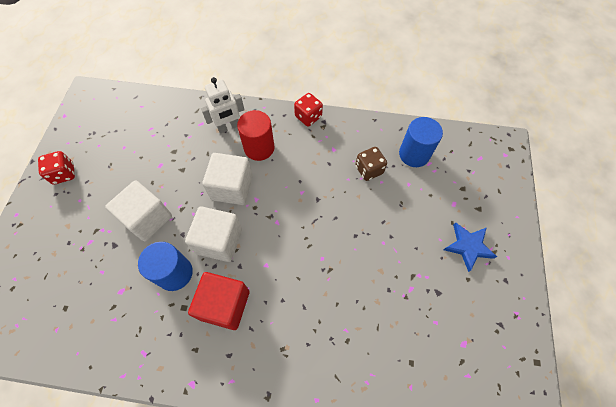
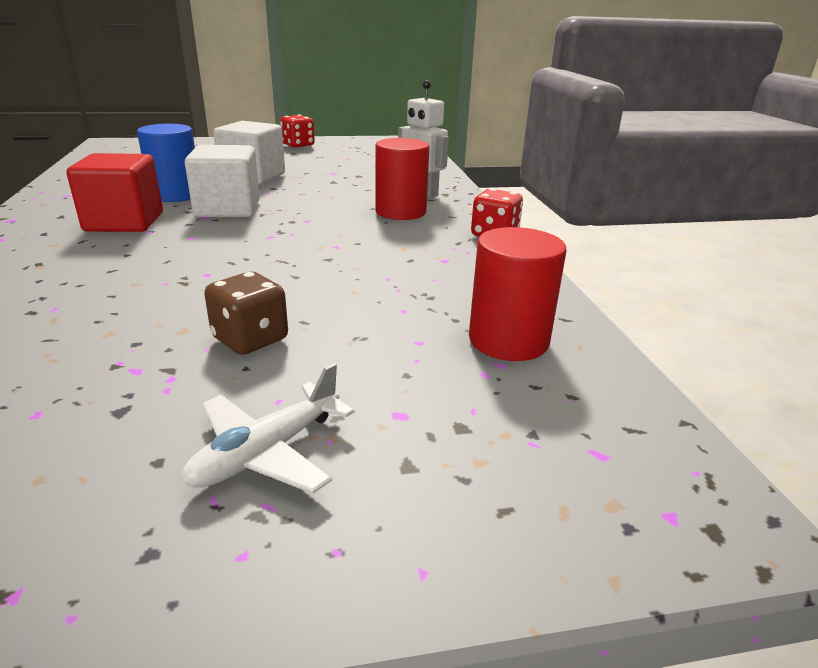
camera: 70 degrees right, 35 degrees down
white cube [202,153,253,205] -> none
brown dice [355,147,387,181] -> brown dice moved to [204,272,288,355]
blue cylinder [399,117,443,167] -> red cylinder [469,227,566,361]
blue star [444,222,497,272] -> white plane [181,363,355,494]

